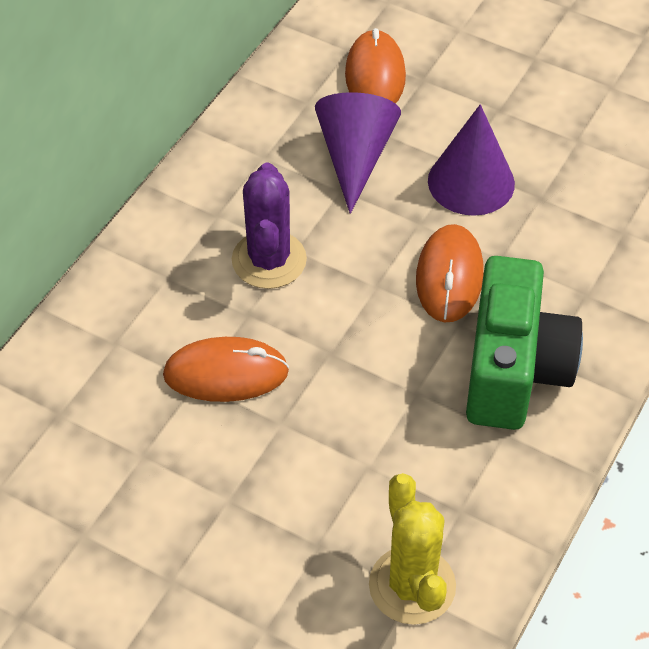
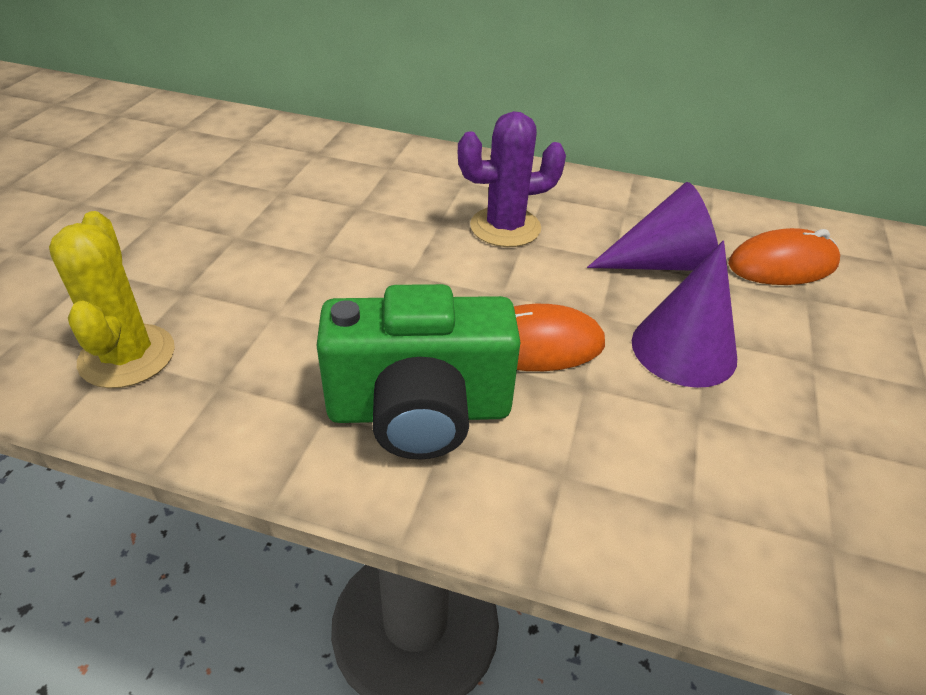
camera: 75 degrees right, 10 degrees down
orange mouse [163,337,289,402] -> none
yellow cactus [369,473,456,625] -> yellow cactus turned 75 degrees counterclockwise [49,211,175,388]

